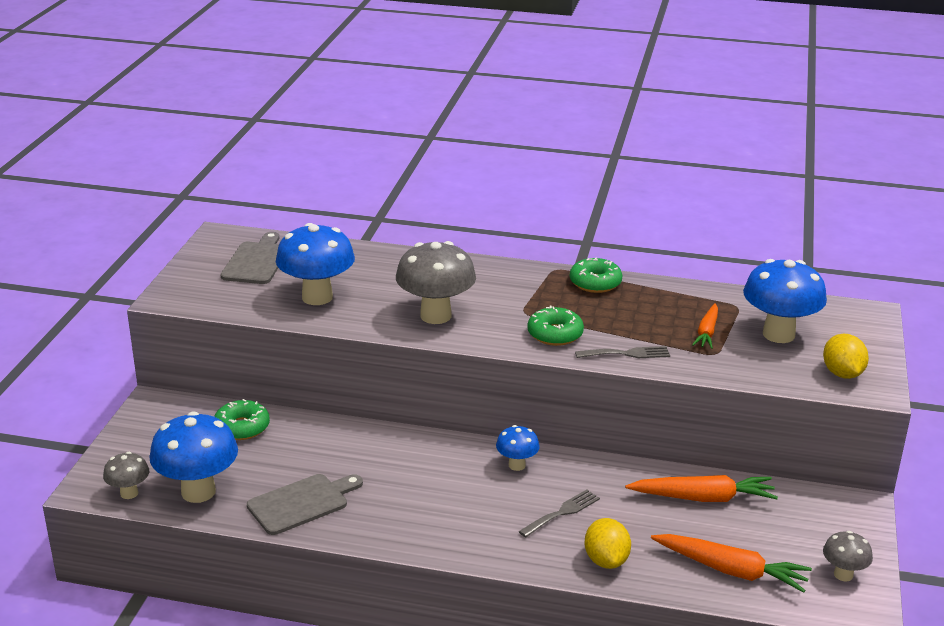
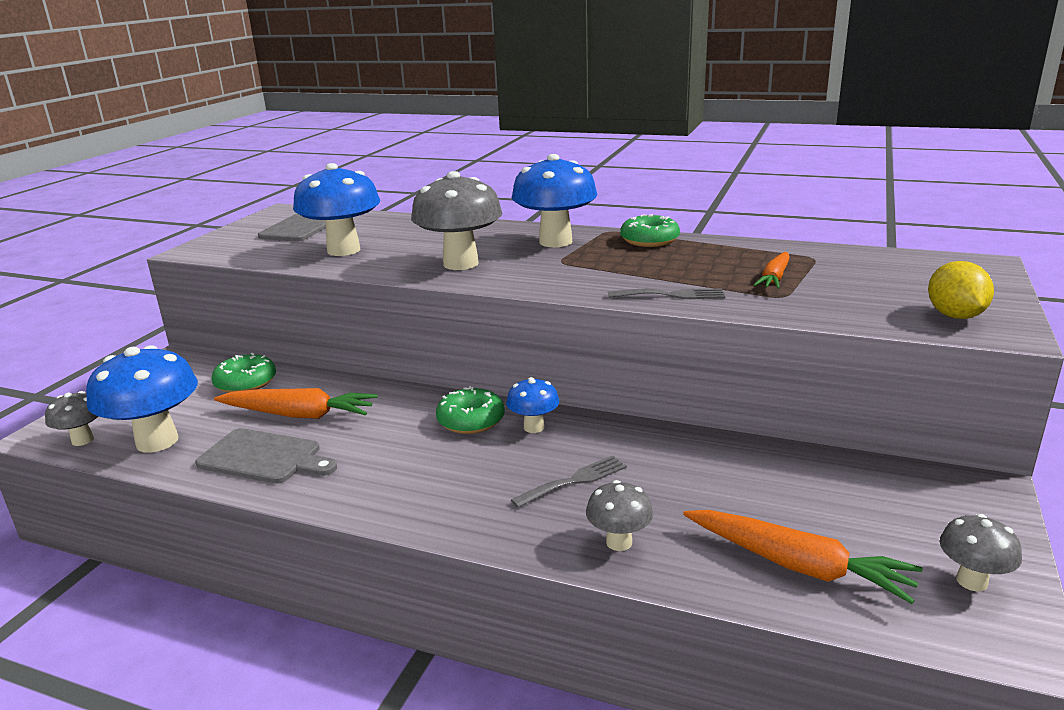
camera: 10 degrees right, 5 degrees down
grey cutting board [247,474,363,535] -> grey cutting board turned 45 degrees clockwise [195,428,337,483]
green donut [527,306,584,346] -> green donut moved to [436,386,505,434]
yellow lemon [585,518,631,569] -> grey mushroom [586,480,653,551]
orange carrot [625,475,778,502] -> orange carrot moved to [214,388,378,419]
blue mushroom [743,259,827,343] -> blue mushroom moved to [512,154,597,247]

